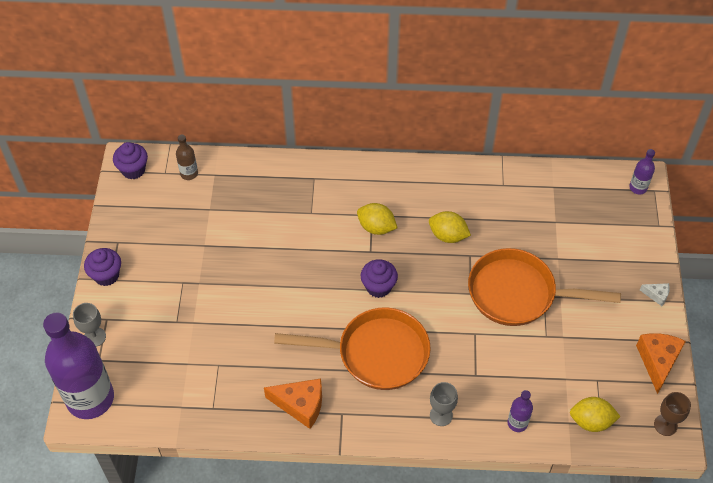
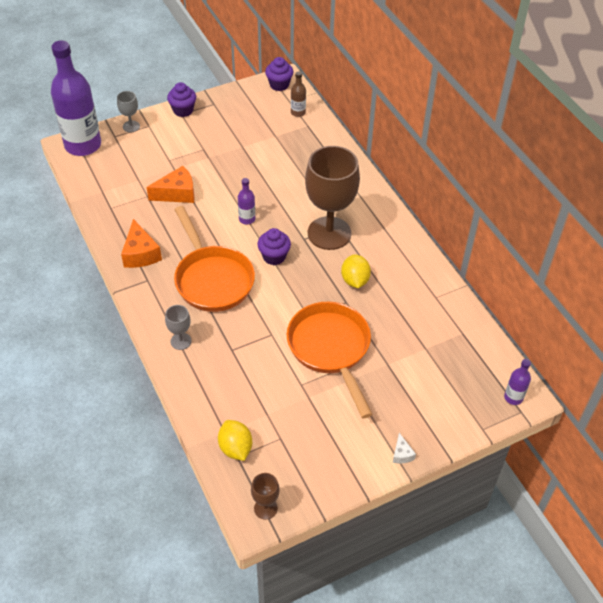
camera: 60 degrees right, 5 degrees down
yellow lemon [357,203,397,235] -> brown goblet [305,146,360,250]
purple bottle [507,390,533,432] -> purple bottle moved to [238,178,255,225]
orange cheese [636,333,686,394] -> orange cheese moved to [146,166,194,203]

